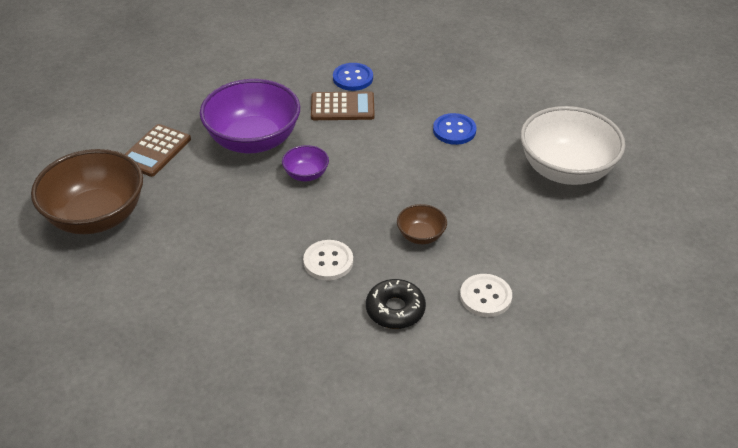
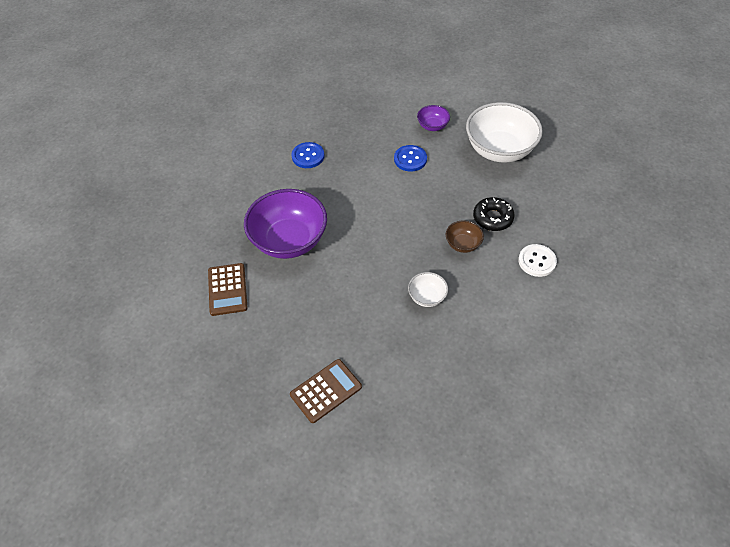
camera: 35 degrees left, 10 degrees up
brown bowl [31,149,143,234] -> none
purple bowl [282,145,329,181] -> purple bowl moved to [417,105,450,131]
white button [303,240,353,281] -> white bowl [408,272,448,307]
brown calculator [311,91,375,120] -> brown calculator moved to [290,359,362,423]
black donut [366,279,426,329] -> black donut moved to [473,197,515,231]

